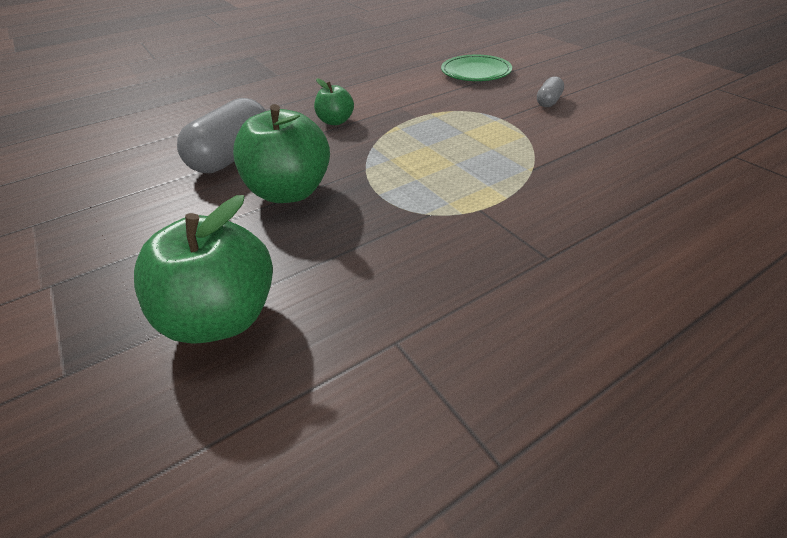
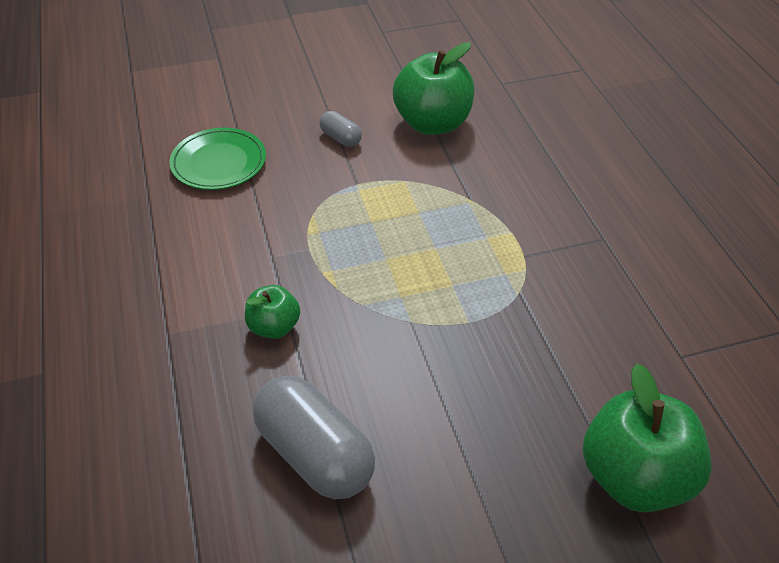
camera: 75 degrees left, 5 degrees up
green apple [233,104,330,203] -> green apple moved to [393,42,475,135]

